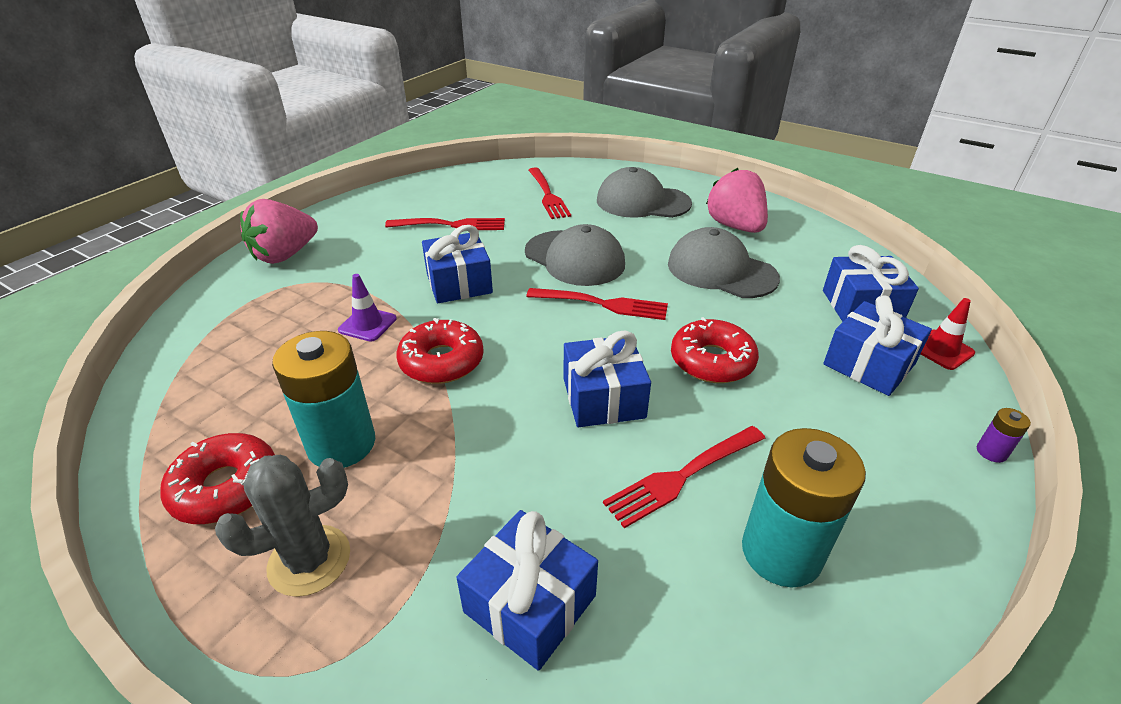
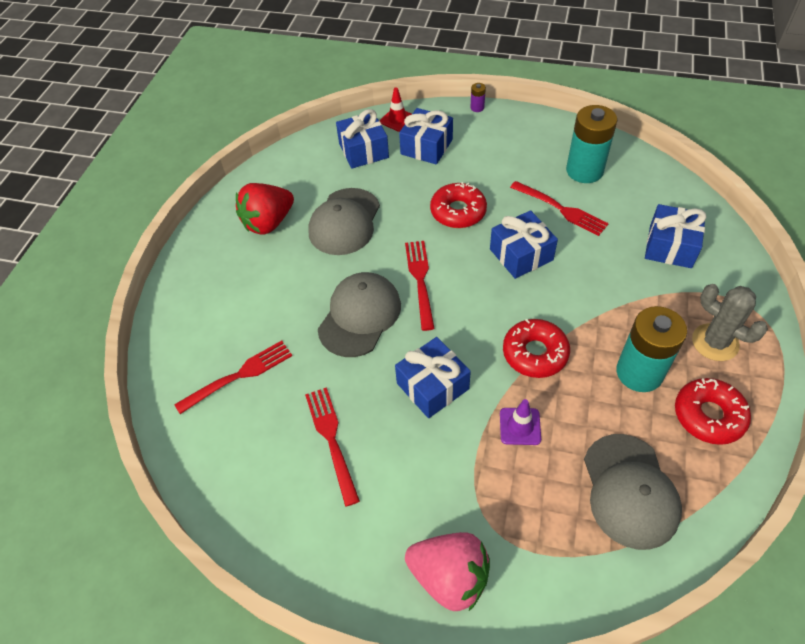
camera: 105 degrees left, 15 degrees up
grey cap [597,167,692,218] -> grey cap moved to [584,434,682,550]
pink strawberry [706,168,768,233] -> red strawberry [236,183,294,235]

